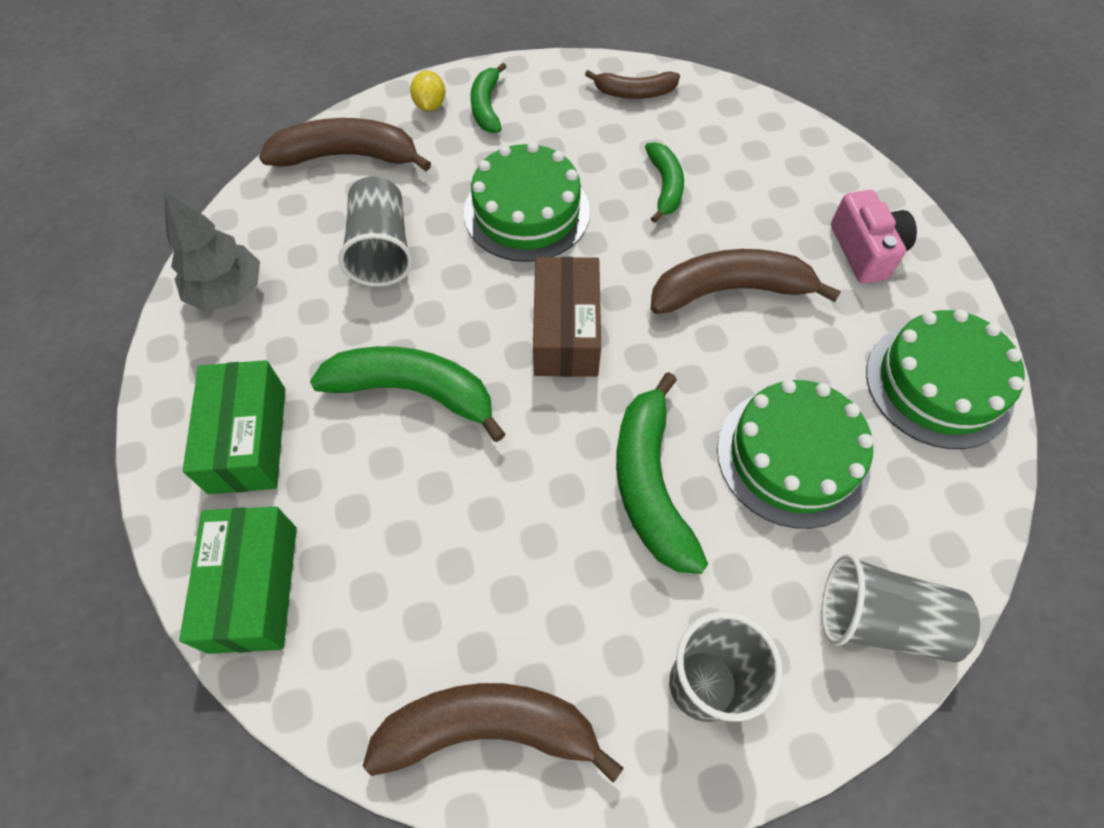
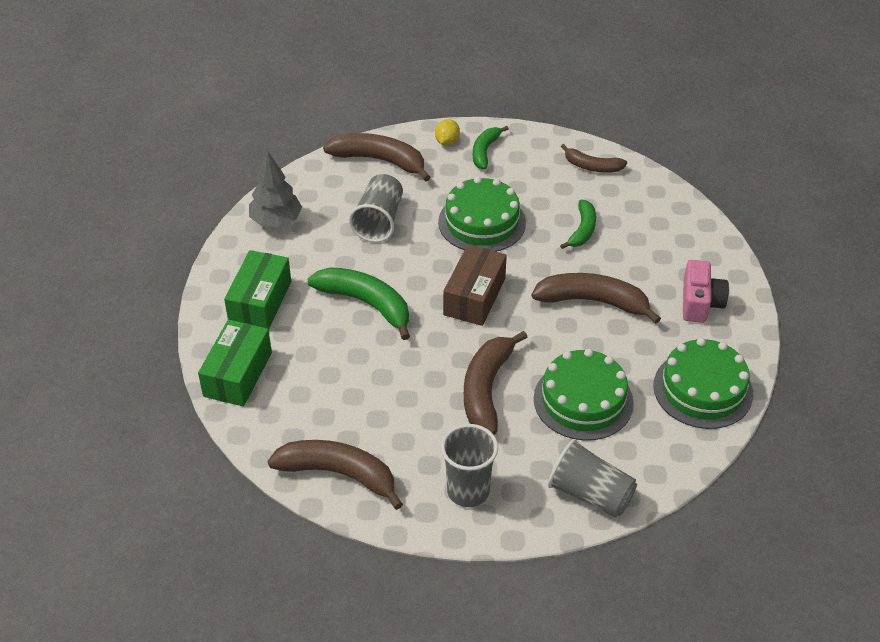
camera: 20 degrees right, 15 degrees down
green banana [616,372,708,574] -> brown banana [464,331,527,435]

